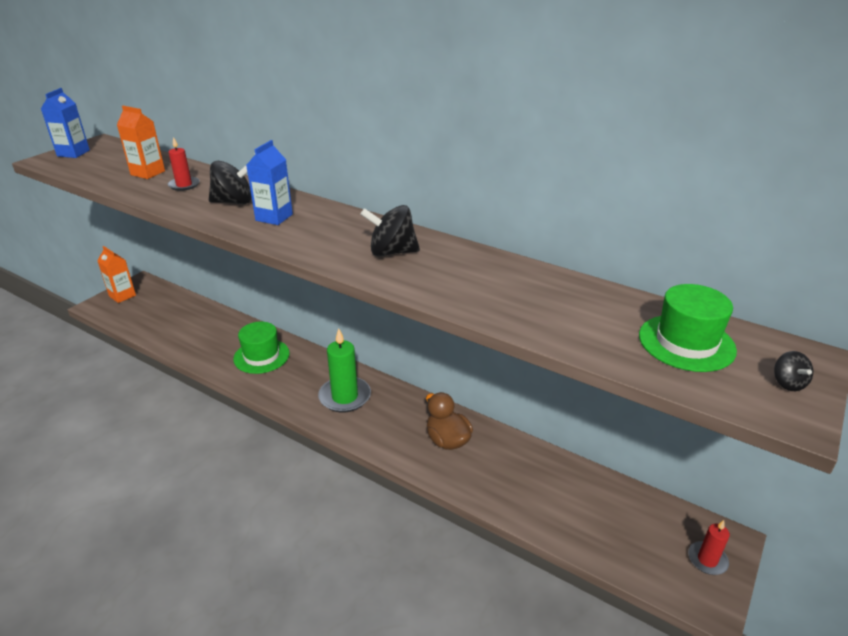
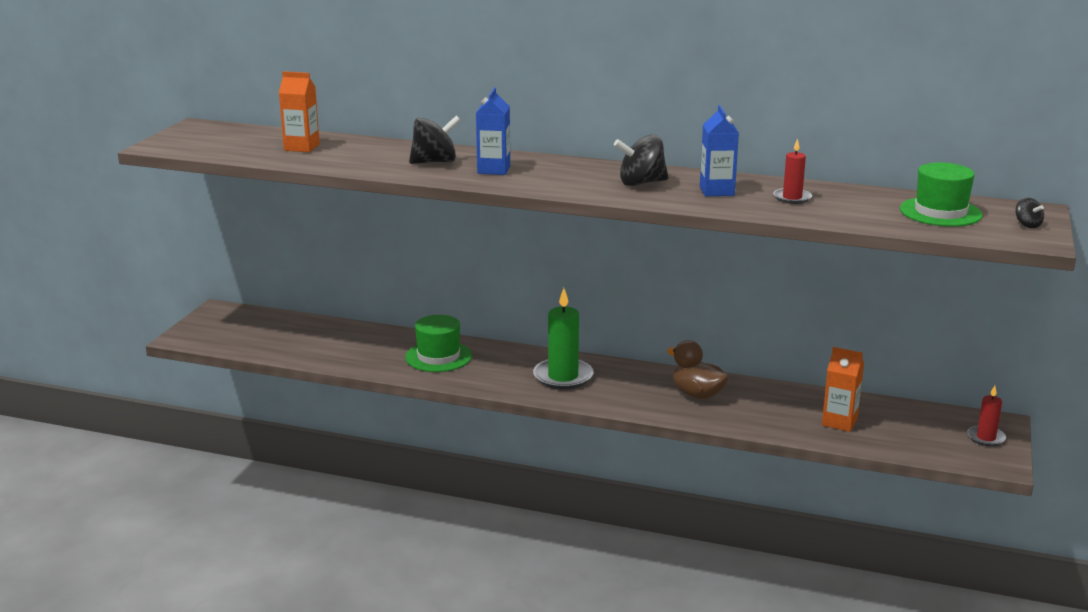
camera: 15 degrees left, 10 degrees down
blue carton [41,88,90,158] -> blue carton moved to [700,105,739,196]
orange carton [97,246,136,303] -> orange carton moved to [822,347,864,432]
red candle [168,137,199,191] -> red candle moved to [773,138,812,204]

